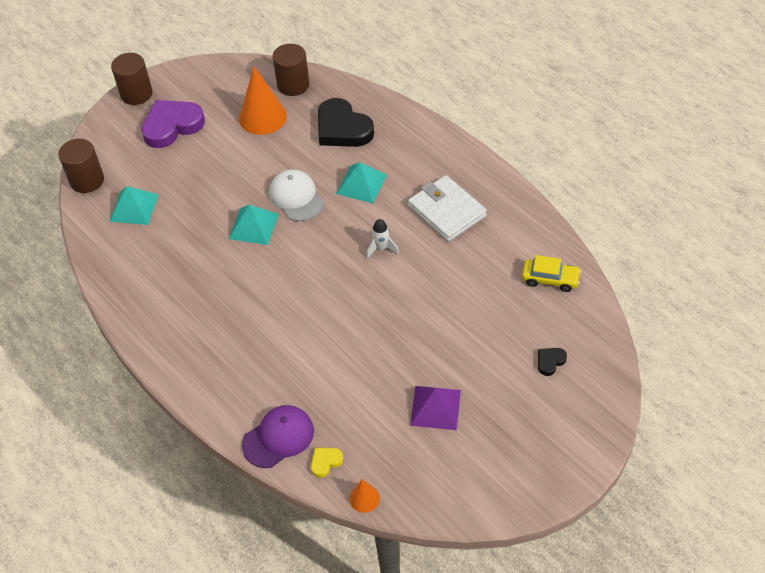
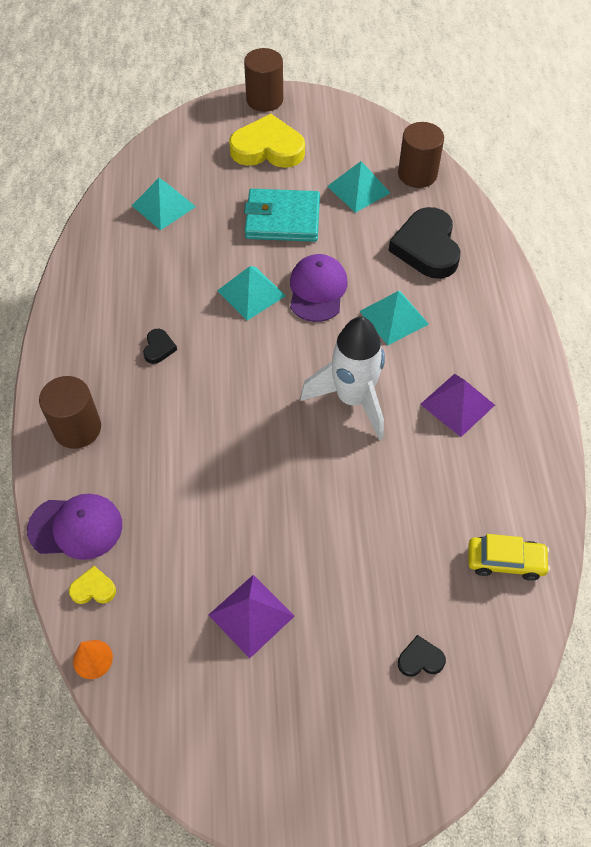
camera: 35 degrees right, 5 degrees up
brown cylinder [58,139,104,193] -> brown cylinder moved to [39,376,101,449]
purple heart [141,100,205,148] -> yellow heart [229,114,305,168]
orange cone [239,67,287,135] -> turquoise pyramid [327,161,390,213]
white cap [269,169,324,221] -> purple cap [290,254,348,322]
white rocket [366,219,399,259] -> white rocket [300,317,385,440], size x2.22
white wallet [408,175,487,242] -> purple pyramid [420,374,495,437]
yellow car [522,255,581,292] -> yellow car turned 45 degrees counterclockwise [468,534,550,581]
none -> black heart [143,329,177,364]
none -> turquoise wallet [244,189,320,242]

